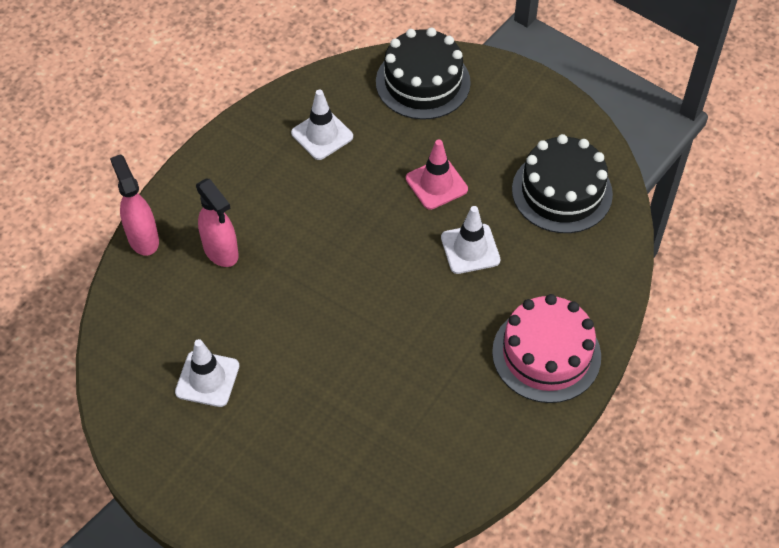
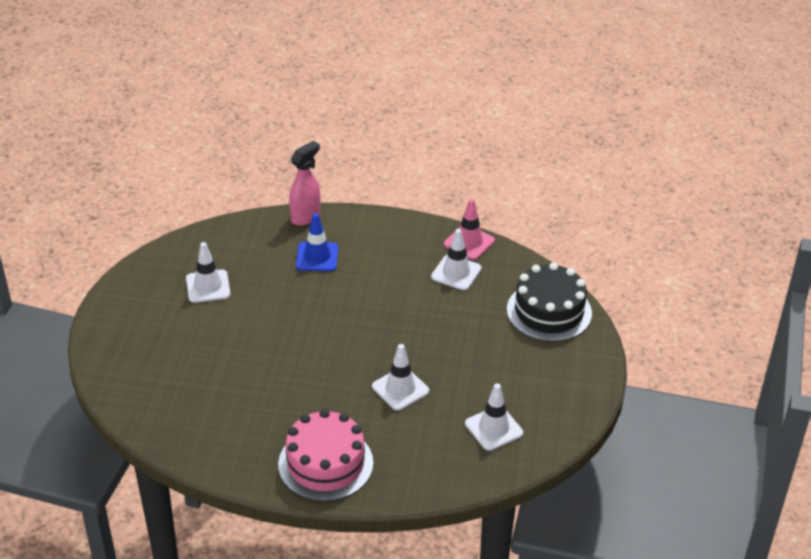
camera: 65 degrees right, 15 degrees down
pink spray bottle [196,178,239,267] -> blue traffic cone [296,213,338,271]
pink traffic cone [406,139,468,210] -> pink traffic cone moved to [444,199,495,260]
black cake [512,134,613,233] -> white traffic cone [465,383,523,451]

